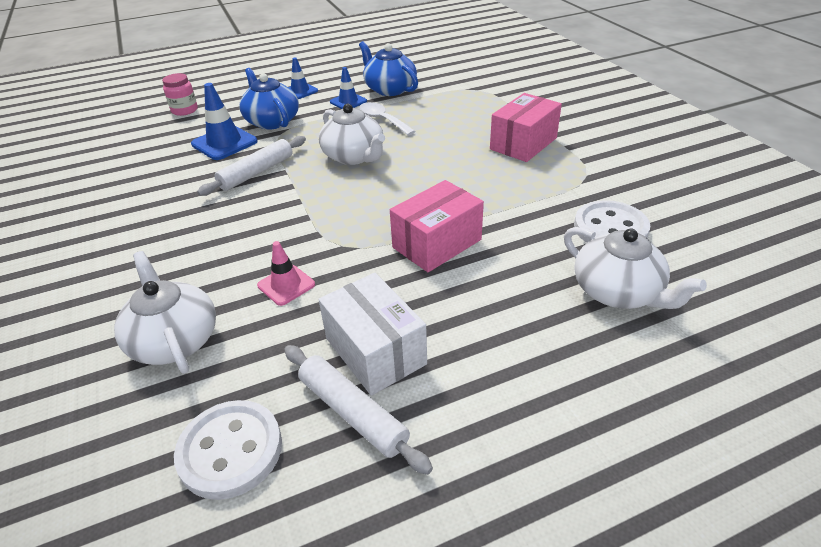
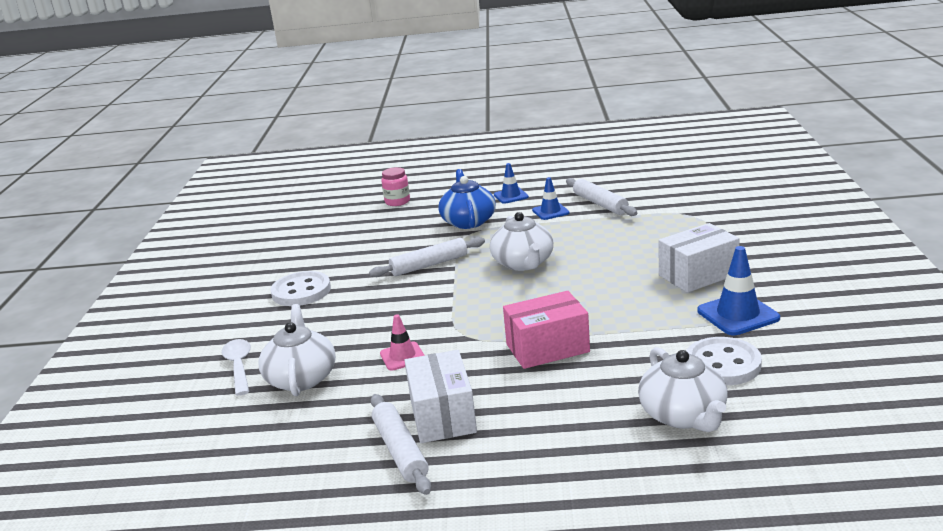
camera: 25 degrees right, 15 degrees down
white button [174,400,282,500] -> white button moved to [271,271,331,306]
blue traffic cone [191,83,258,160] -> blue traffic cone moved to [697,246,780,335]
blue teapot [359,41,418,96] -> white rolling pin [566,178,637,216]
white spoon [359,102,416,135] -> white spoon moved to [222,339,251,396]
pink box [490,93,562,162] -> white box [658,223,740,293]

